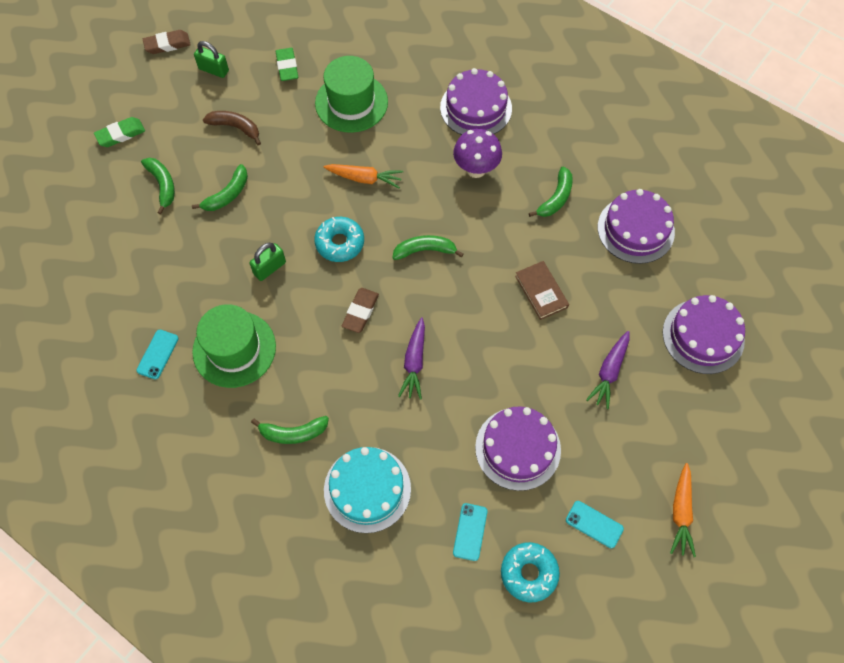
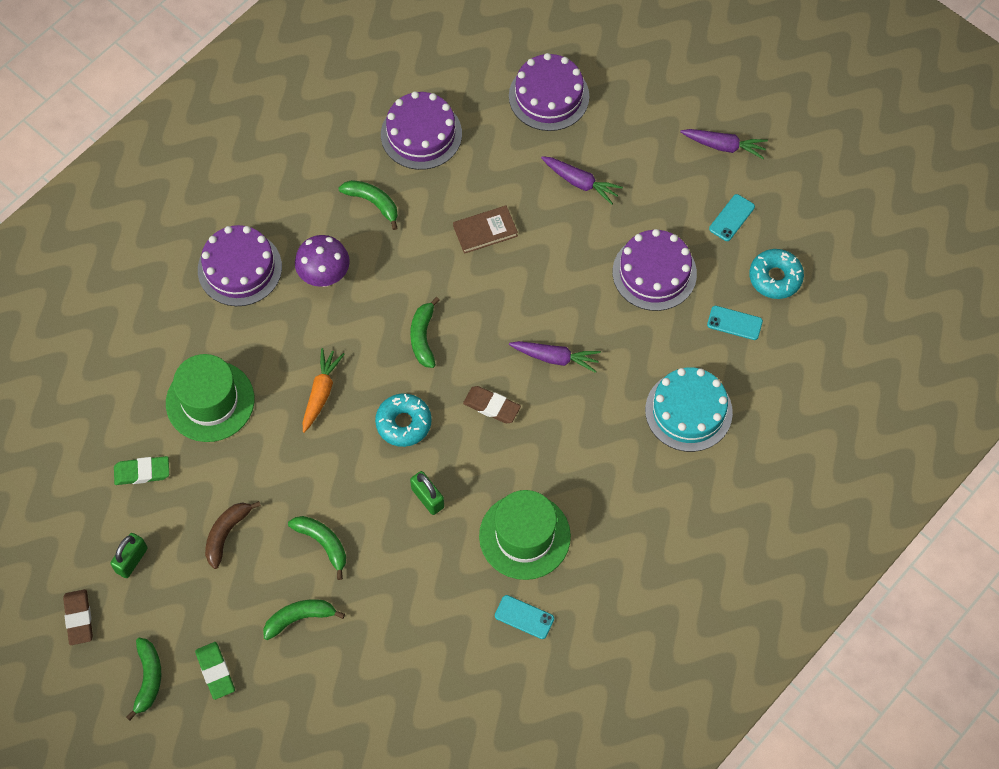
camera: 85 degrees left, 0 degrees up
green banana [251,416,329,444] -> green banana moved to [126,638,161,721]
orange carrot [670,463,696,557] -> purple carrot [680,129,768,159]

